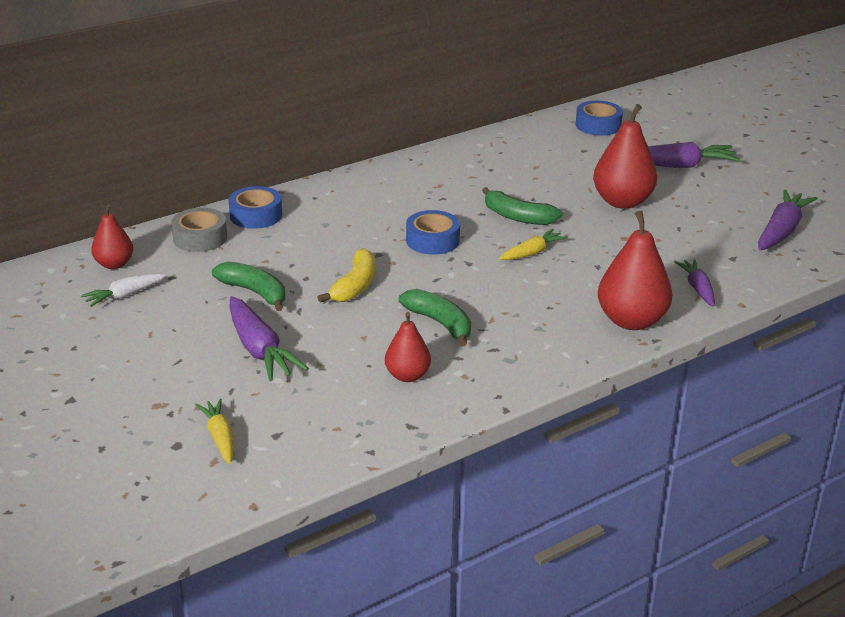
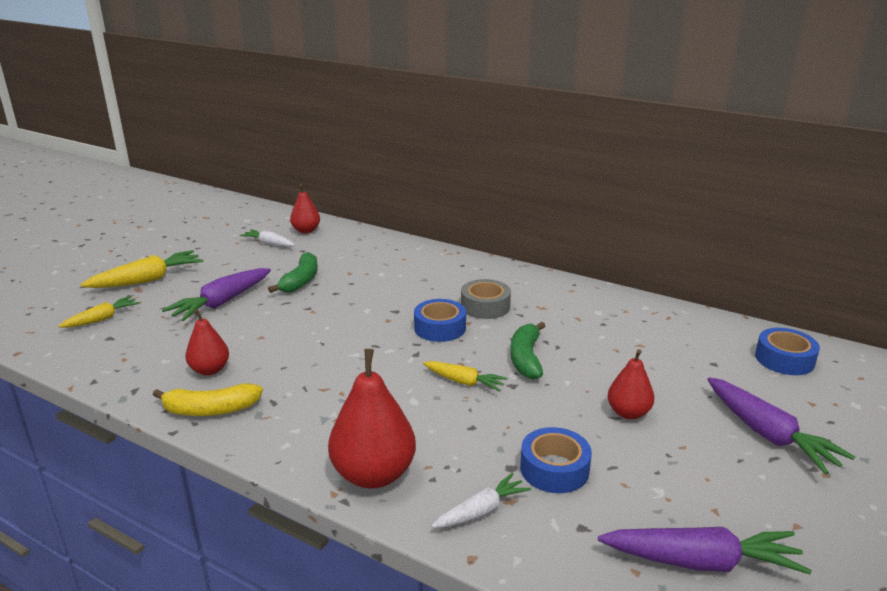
camera: 65 degrees right, 5 degrees down
grey tape [171,208,227,252] -> grey tape moved to [461,279,511,319]
blue tape [228,186,282,229] -> blue tape moved to [520,427,592,493]
yellow banana [318,248,375,303] -> yellow banana moved to [153,383,263,416]
green banana [399,289,471,346] -> none
red pear [593,104,657,209] -> red pear [607,349,654,419], size x0.59
purple carrot [674,259,715,307] -> white carrot [431,473,531,528]
none -> yellow carrot [80,250,203,288]

